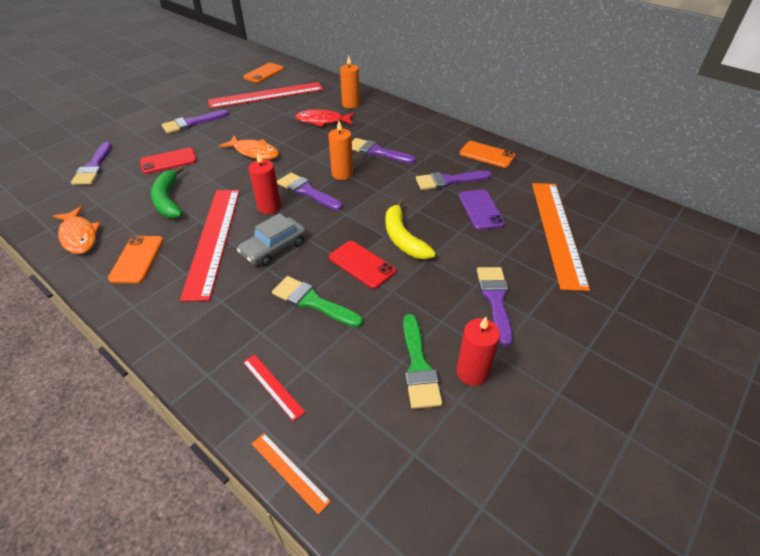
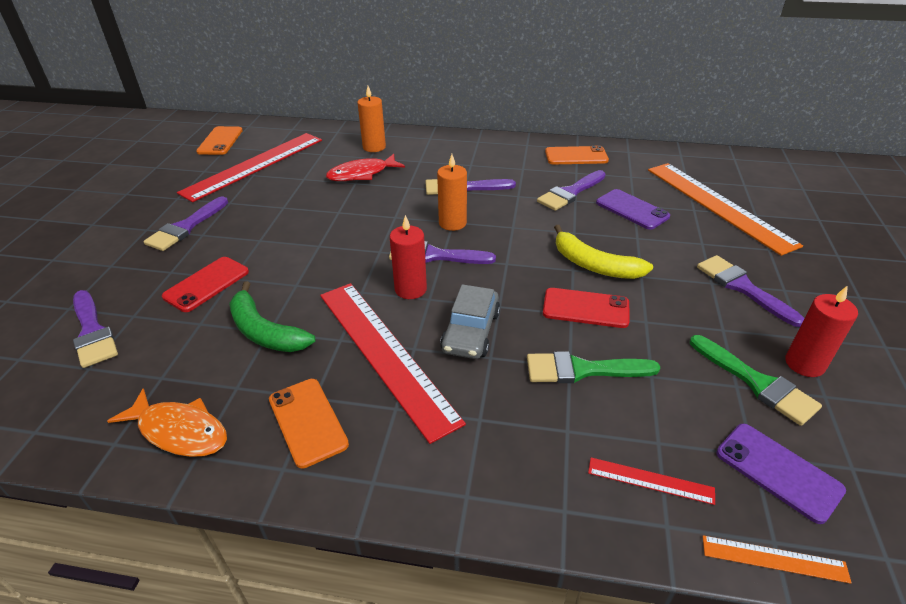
camera: 30 degrees left, 5 degrees down
orange fish [219,136,279,160] -> none
none -> purple phone [716,424,846,524]

